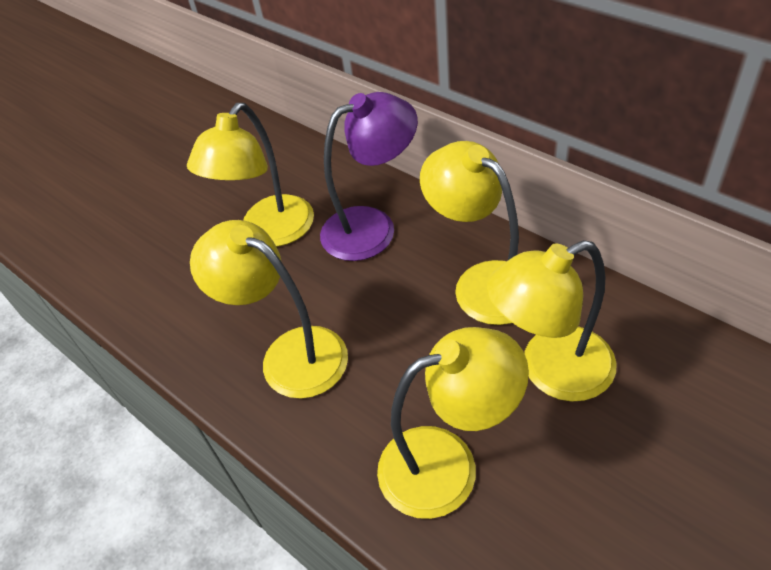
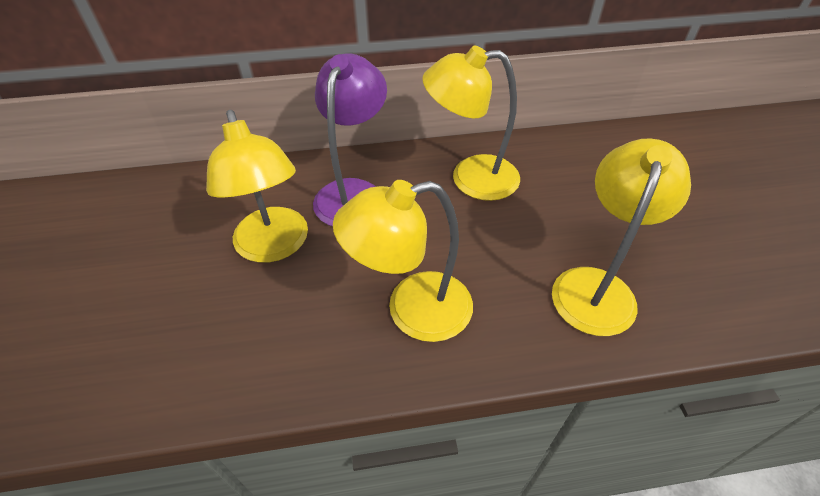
camera: 55 degrees left, 0 degrees up
yellow lamp [487,240,617,401] -> none

